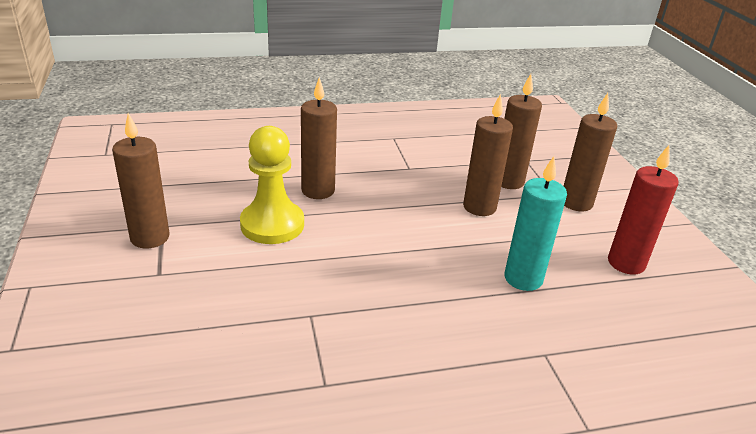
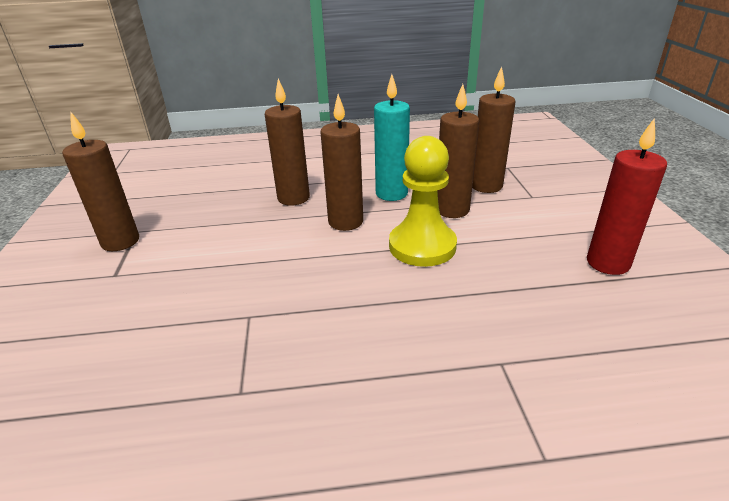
camera: 10 degrees right, 0 degrees up
yellow pawn [240,126,304,244] -> yellow pawn moved to [389,136,457,267]
turquoise candle [504,156,567,291] -> turquoise candle moved to [374,74,410,201]
brown candle [564,93,618,211] -> brown candle moved to [320,94,363,231]

